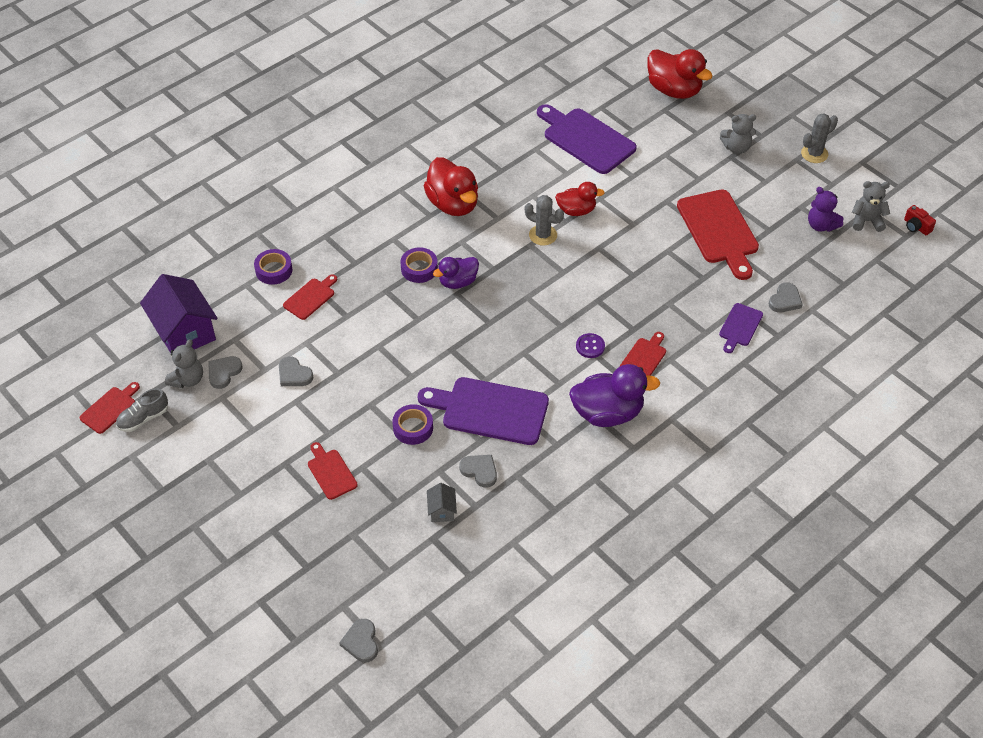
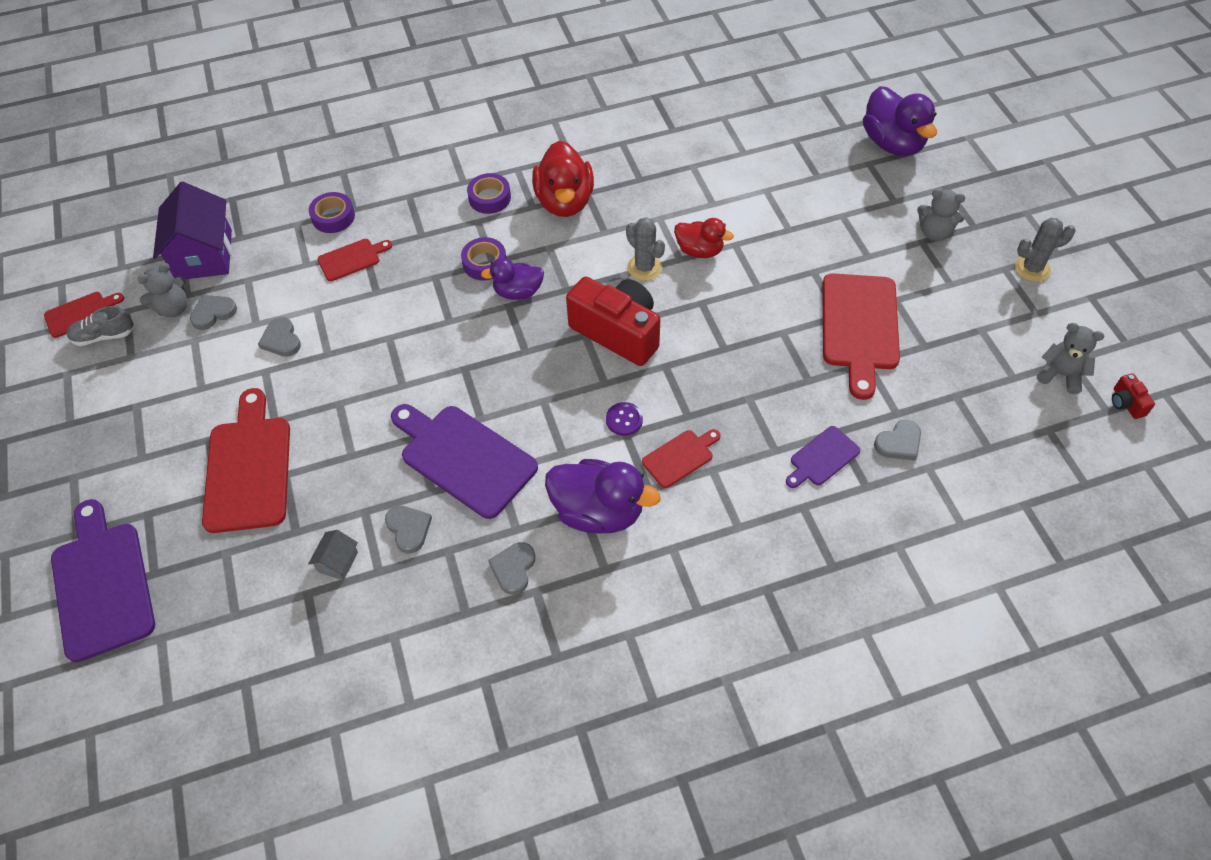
camera: 25 degrees right, 5 degrees up
red cutting board [308,442,358,500] -> red cutting board [202,388,290,533], size x1.94
grey heart [339,619,378,663] -> grey heart moved to [488,542,535,595]
purple tape [393,404,433,445] -> purple tape moved to [467,173,511,214]
purple cutting board [537,104,637,174] -> purple cutting board moved to [51,499,155,662]
red duck [647,49,712,99] -> purple duck [863,86,937,156]
purple teddy bear [808,187,844,232] -> none
none -> red camera [566,277,660,366]

